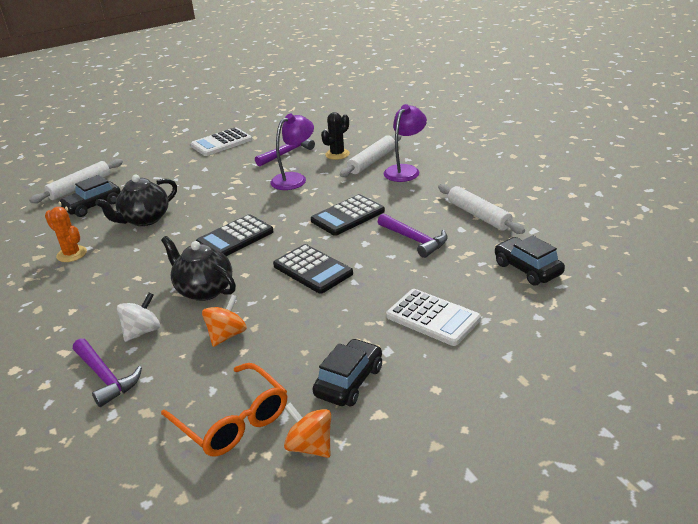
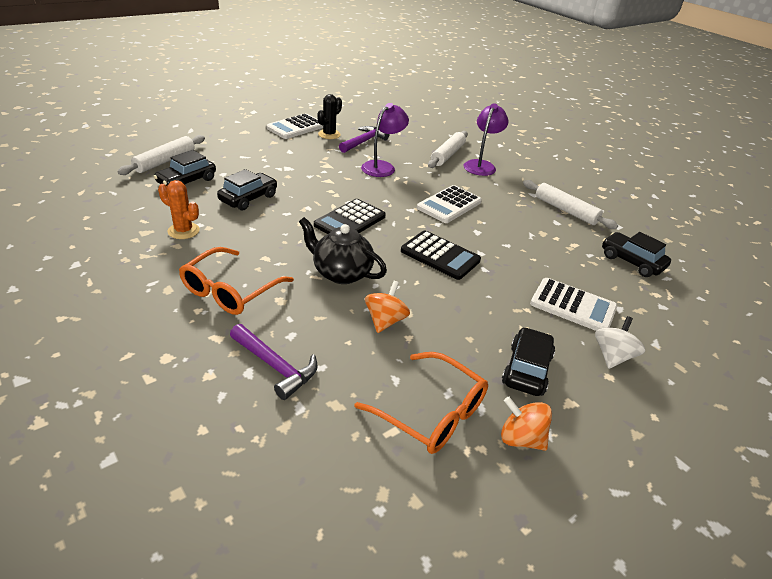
camera: 15 degrees left, 5 degrees up
black teapot [95,175,177,226] -> black car [217,169,277,211]
white spinning top [117,293,160,342] -> white spinning top moved to [595,316,645,369]
black calculator [311,194,385,236] -> white calculator [417,185,482,223]
black cactus [321,112,350,160] -> black cactus moved to [317,94,342,139]
purple hammer [378,214,448,258] -> none
none -> orange glasses [179,247,294,315]

